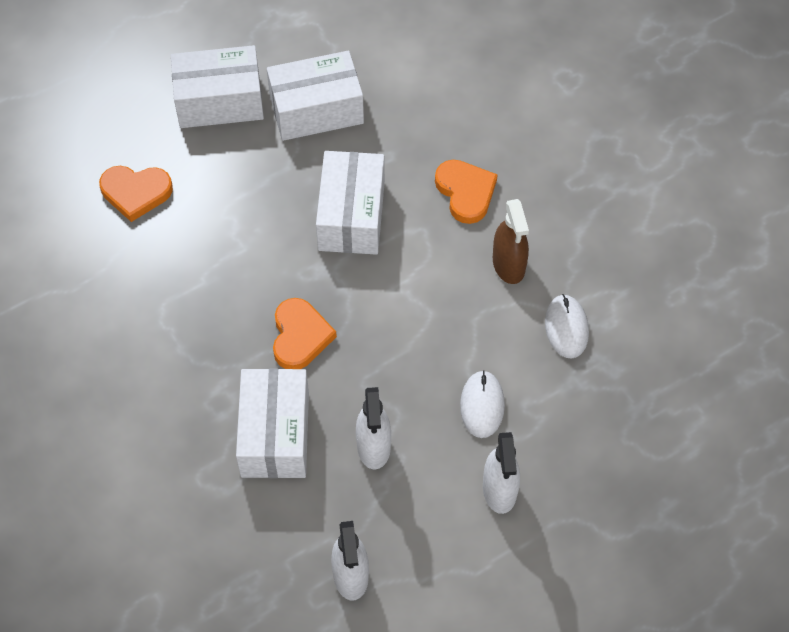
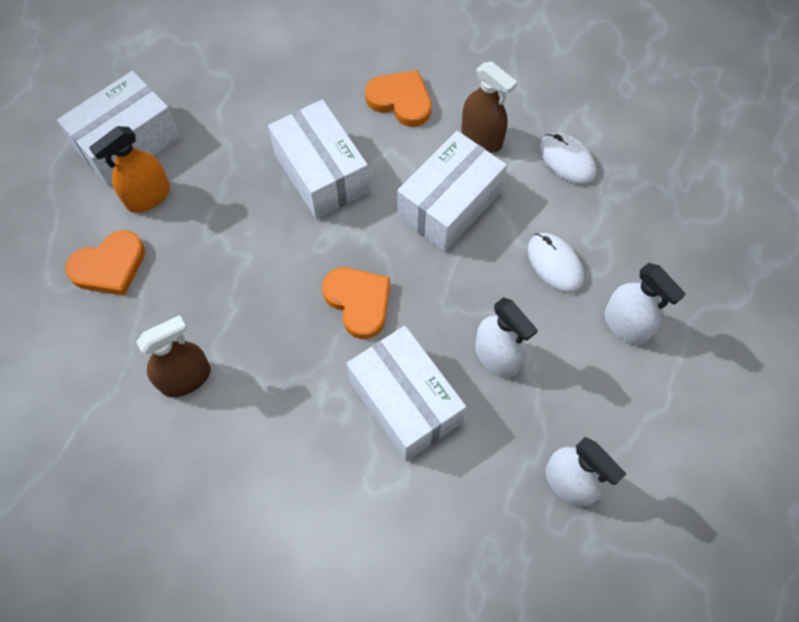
camera: 35 degrees left, 5 degrees up
white box [267,51,364,141] -> white box moved to [397,131,507,252]
none -> orange spray bottle [89,126,170,213]
none -> brown spray bottle [136,315,211,397]

